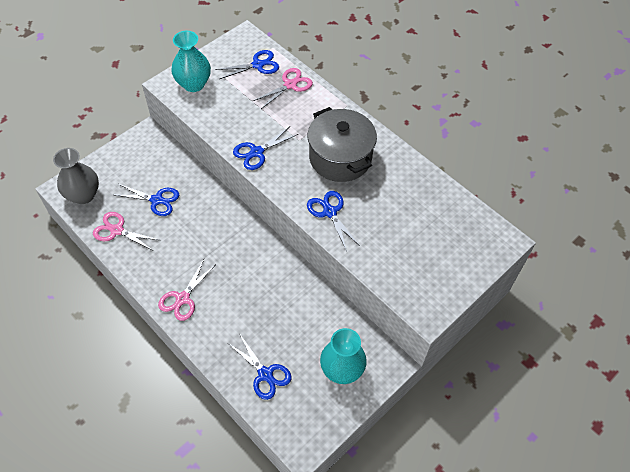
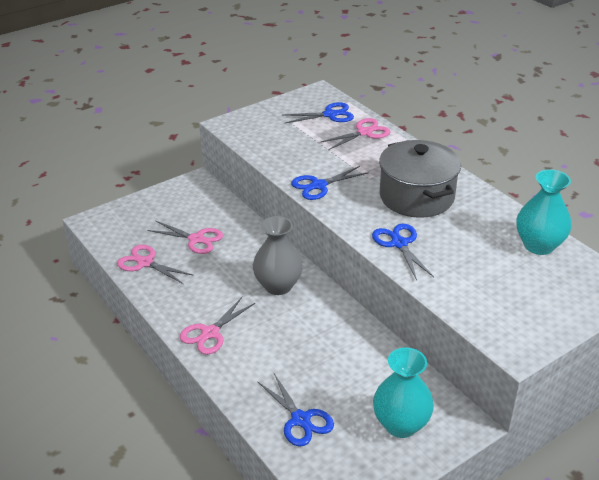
camera: 10 degrees right, 20 degrees down
grey vase [53,148,99,204] -> grey vase moved to [253,216,303,295]
blue scissors [116,184,179,216] -> pink scissors [147,221,223,254]
turquoise vase [171,31,211,92] -> turquoise vase moved to [516,169,572,255]

